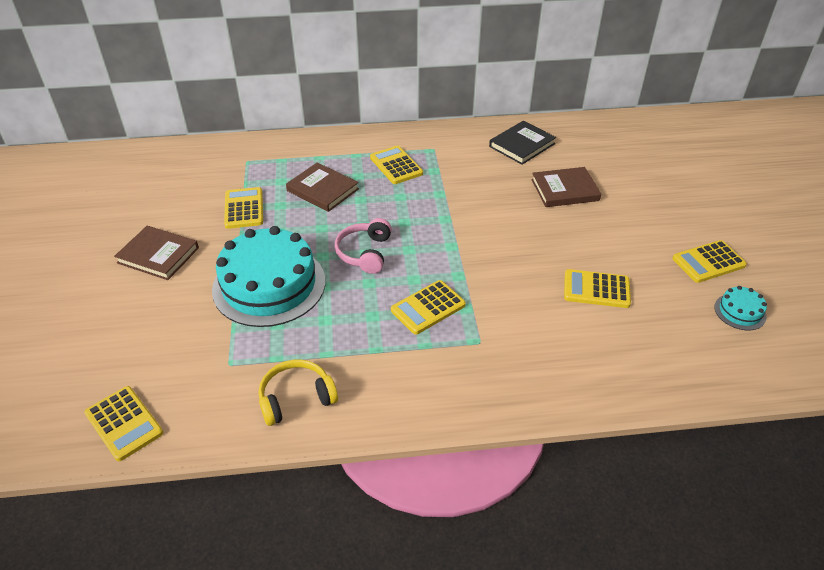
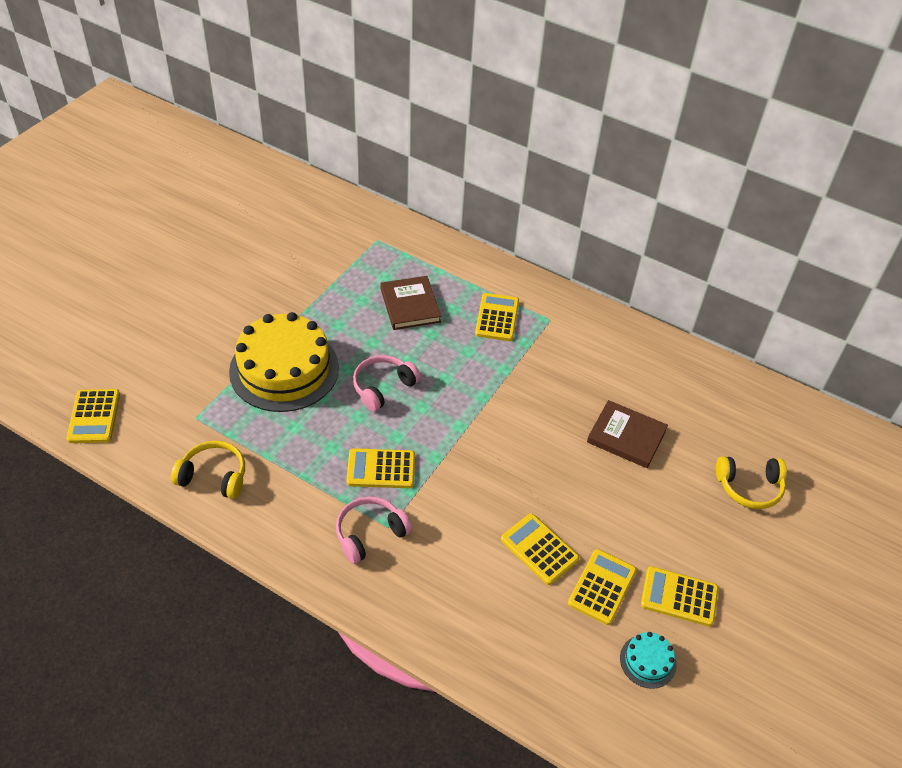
camera: 35 degrees right, 5 degrees up
brown book [114,226,199,280] -> none
turquoise cake [212,226,325,327] -> yellow cake [229,312,339,412]
yellow calculator [224,187,263,229] -> yellow calculator moved to [568,549,637,625]
black book [489,121,556,165] -> none
none -> pink headphones [336,497,412,564]
none -> yellow headphones [716,456,787,509]

